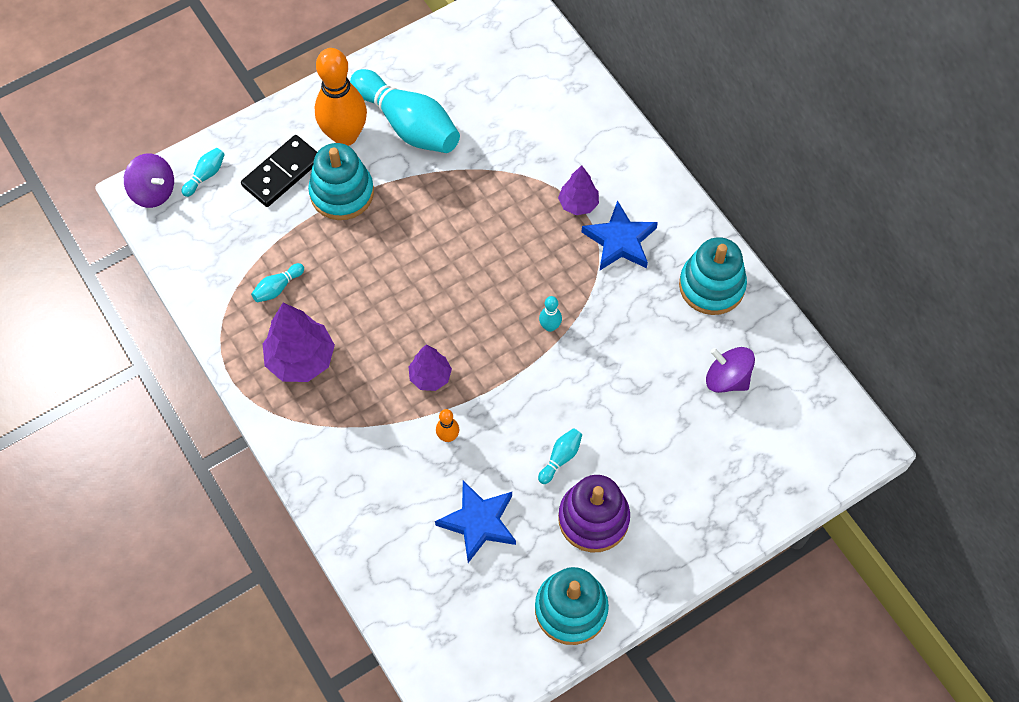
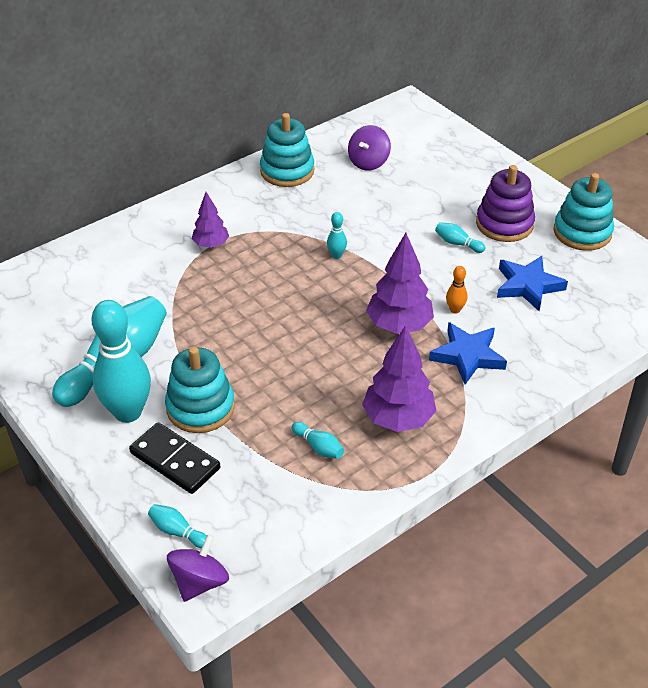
camera: 95 degrees left, 20 degrees down
orange bowling pin [315,48,367,146] -> turquoise bowling pin [91,300,151,423]
purple tree [408,344,452,391] -> purple tree [366,233,434,334], size x1.66
blue star [582,200,658,270] -> blue star moved to [429,322,507,385]

